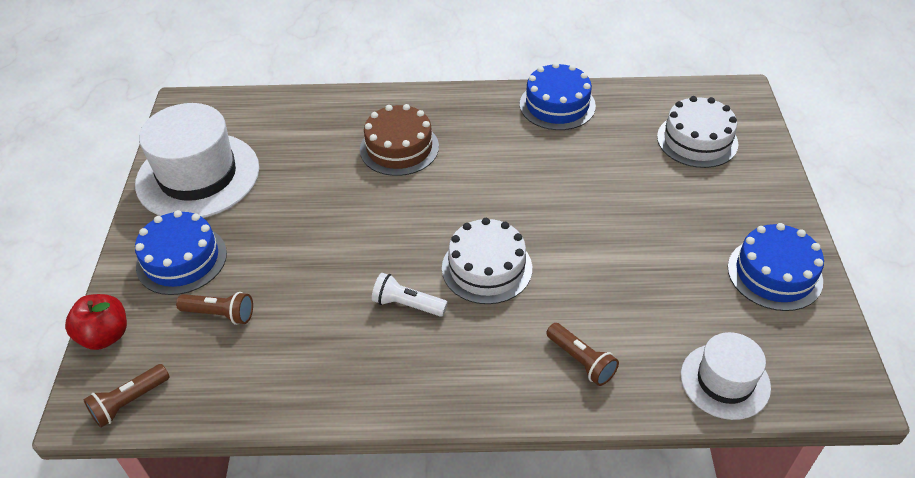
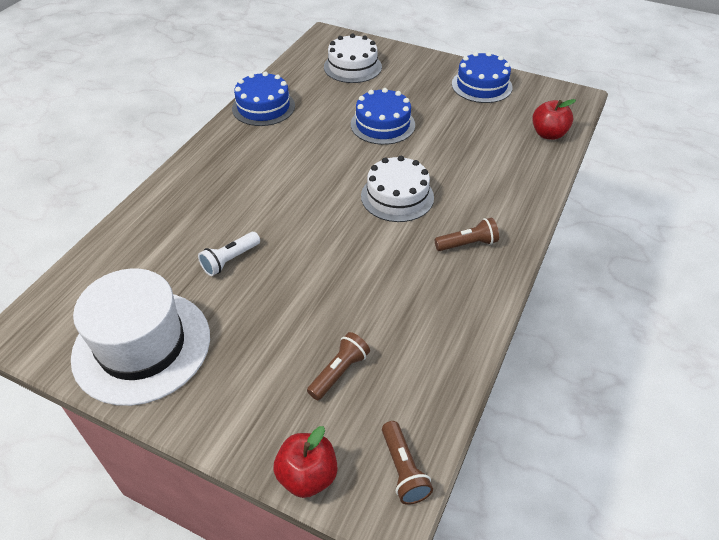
camera: 65 degrees left, 0 degrees up
blue cake [135,210,227,295] -> blue cake moved to [351,88,415,145]
brown cake [360,104,439,176] -> none
white flashlight [372,273,448,317] -> white flashlight moved to [198,232,260,276]
brown flashlight [546,323,619,386] -> brown flashlight moved to [435,218,499,251]
white hat [681,332,771,420] -> red apple [532,99,576,140]

